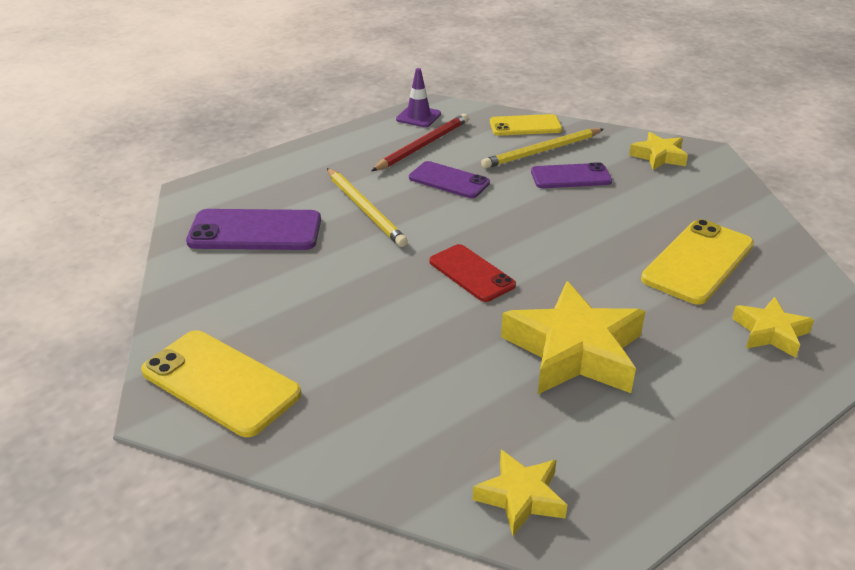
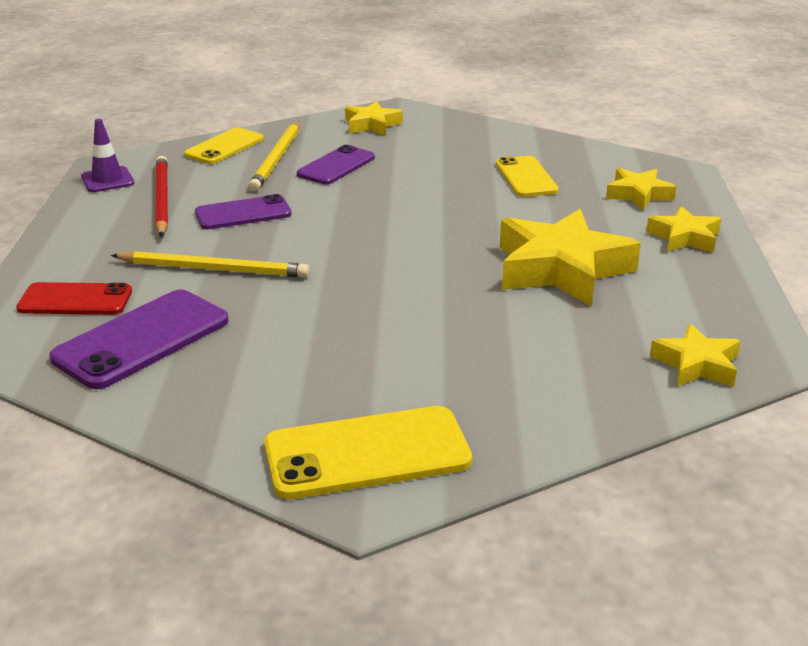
camera: 50 degrees left, 5 degrees down
red phone [429,244,516,302] -> red phone moved to [16,282,132,315]
yellow phone [641,219,754,305] -> yellow phone [496,156,559,197], size x0.66
none -> yellow star [646,206,721,253]

